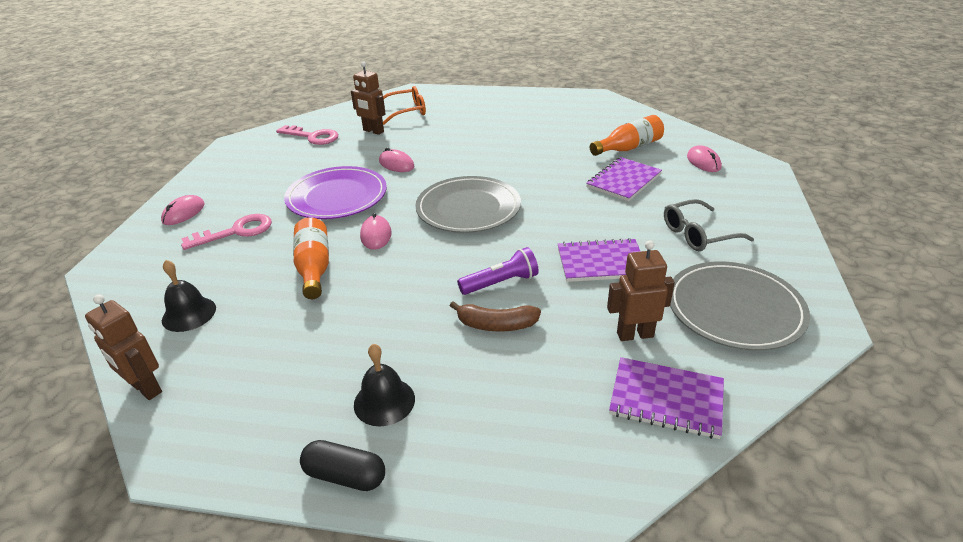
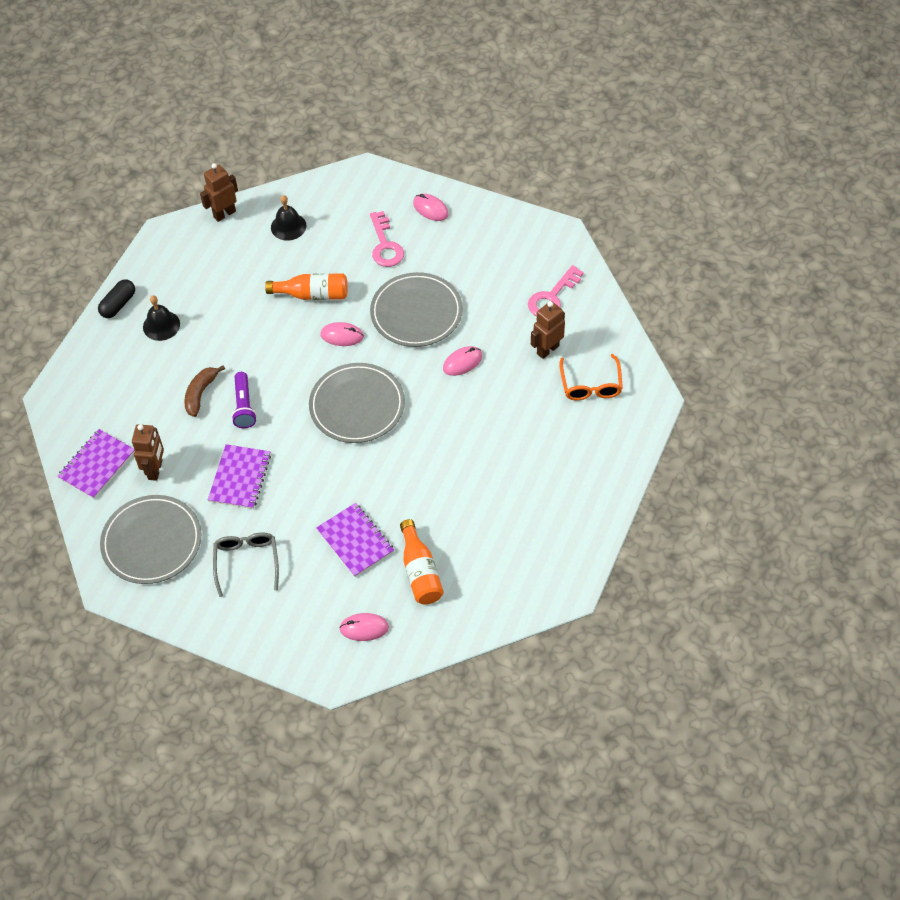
camera: 105 degrees right, 20 degrees up
purple plate [284,166,387,219] -> grey plate [370,272,463,347]

